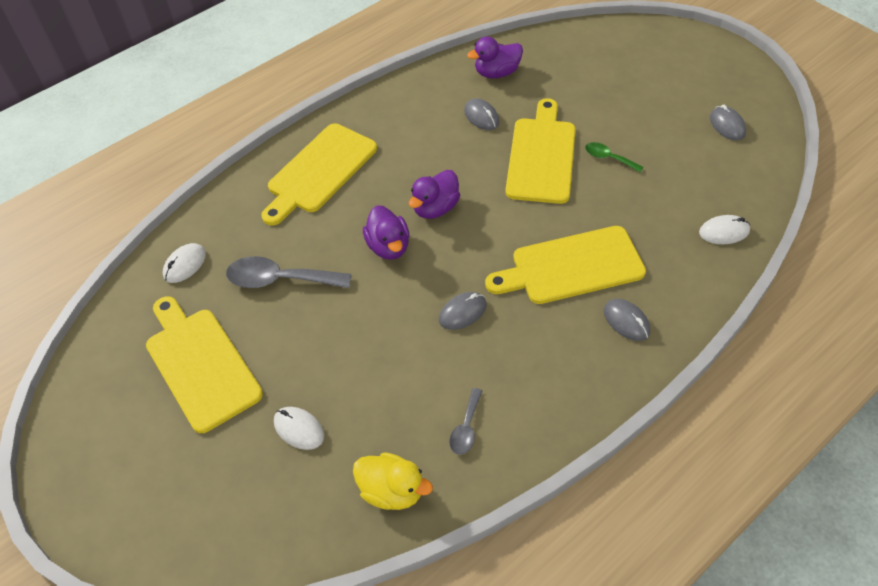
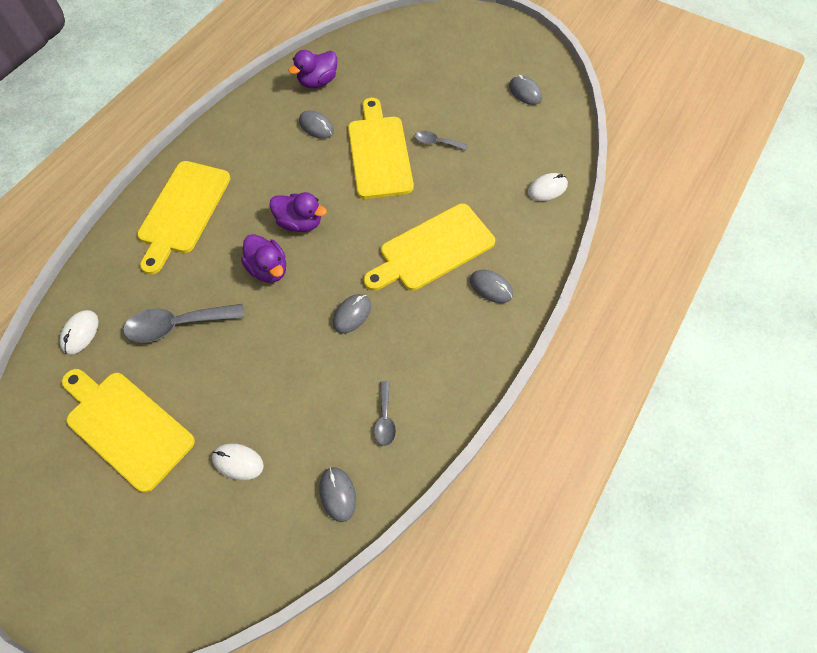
camera: 20 degrees left, 10 degrees up
yellow duck [353,452,433,510] -> grey mouse [320,467,356,522]
purple duck [409,170,460,219] -> purple duck turned 90 degrees counterclockwise [269,192,327,232]
green spoon [585,142,643,172] -> grey spoon [415,131,468,150]

